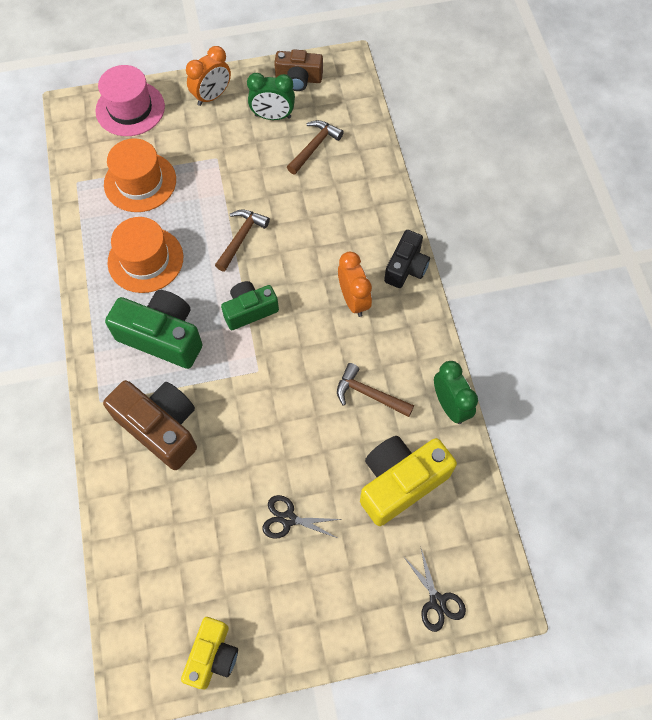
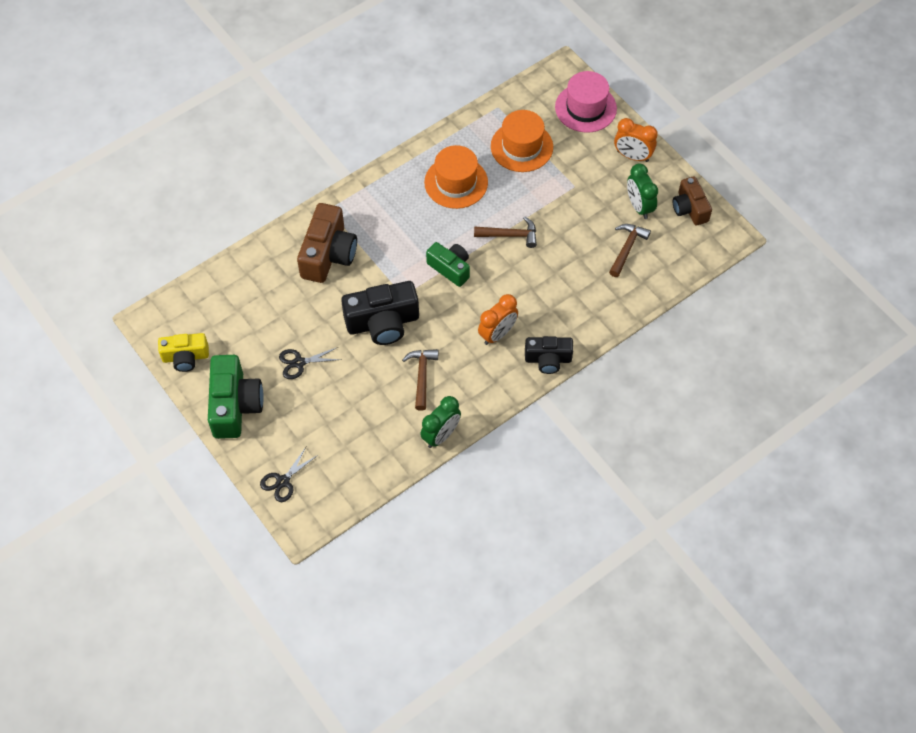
camera: 65 degrees right, 5 degrees down
green camera [105,290,203,369] -> green camera moved to [208,355,264,439]
black scissors [262,495,342,539] -> black scissors turned 90 degrees counterclockwise [279,347,342,379]
brown hammer [287,120,344,174] -> brown hammer turned 75 degrees counterclockwise [609,224,651,277]
yellow camera [360,436,457,526] -> none
none -> black camera [341,281,419,345]

